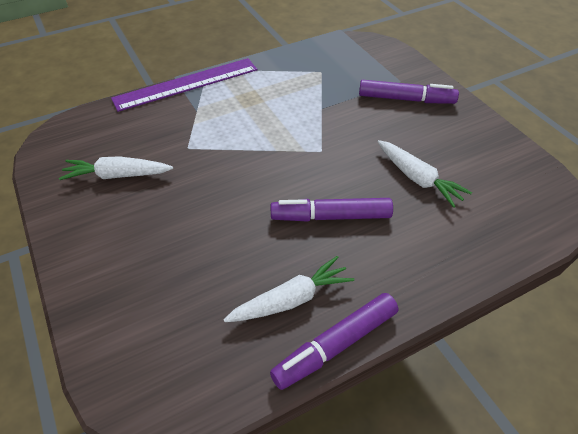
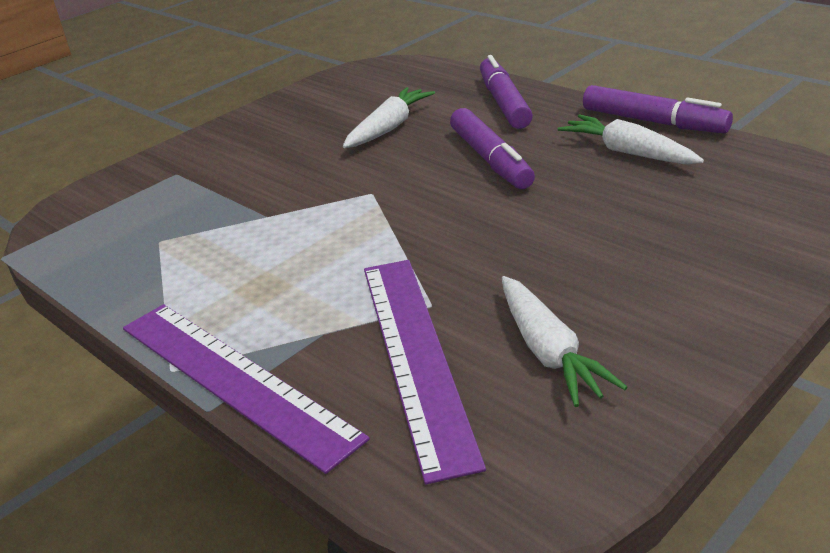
camera: 105 degrees left, 15 degrees down
purple marker [359,80,459,104] -> purple marker moved to [480,55,533,129]
none -> purple ruler [364,260,486,485]

